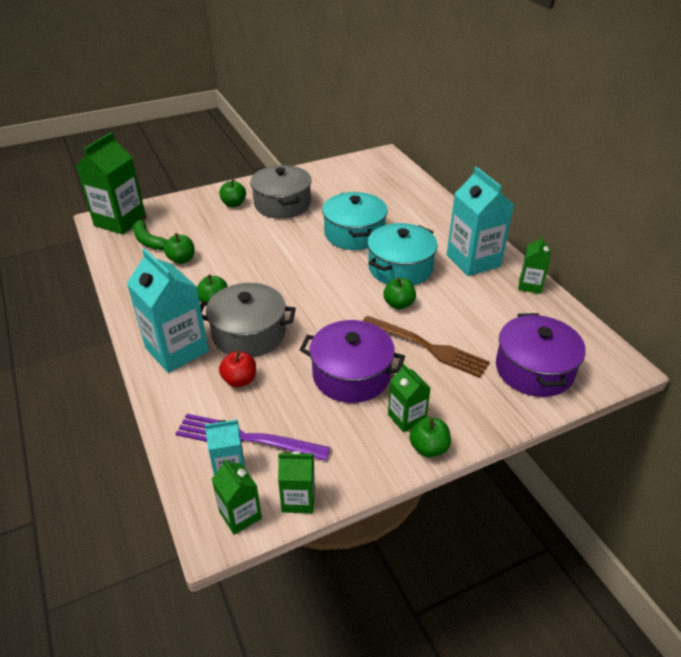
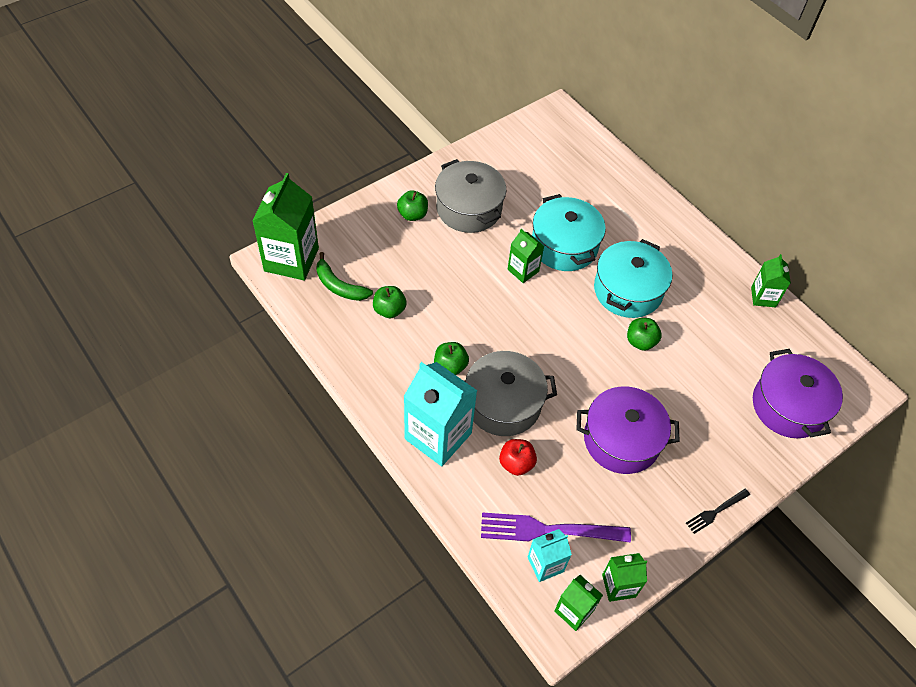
camera: 15 degrees left, 15 degrees up
brown fork [363,316,490,378] -> none
green carton [388,363,431,433] -> green carton moved to [507,229,544,283]
green apple [409,417,451,458] -> black fork [686,489,750,534]
turquoise carton [447,167,514,276] -> none

